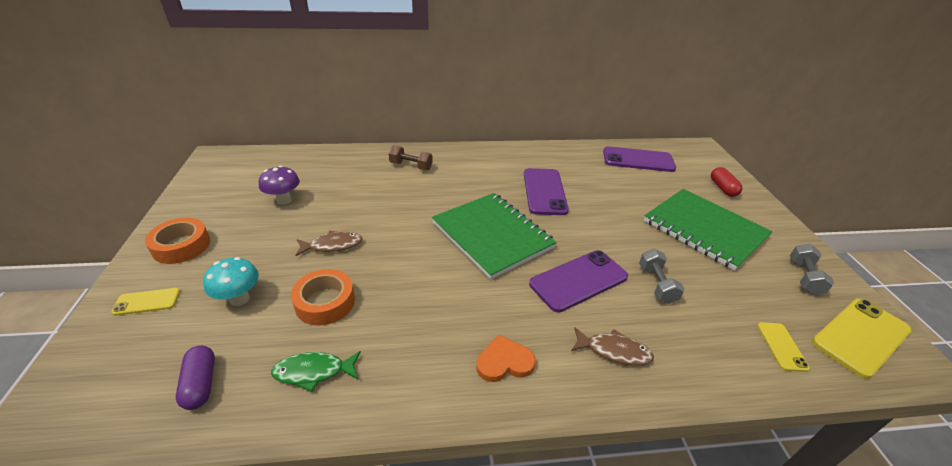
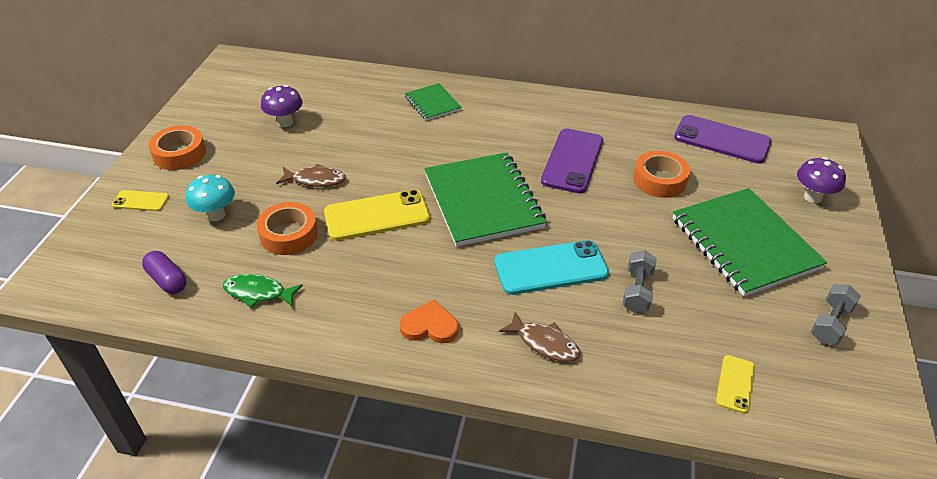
camera: 20 degrees right, 5 degrees up
purple capsule [176,345,215,410] -> purple capsule turned 45 degrees counterclockwise [142,251,187,294]
brown dumbbell [388,146,433,170] -> green notebook [405,83,461,121]
purple phone [529,250,628,313] -> turquoise phone [494,240,609,295]
red capsule [711,167,742,197] -> purple mushroom [797,157,846,203]
yellow phone [812,299,912,379] -> yellow phone moved to [324,189,430,241]
none -> orange tape [633,151,690,198]

